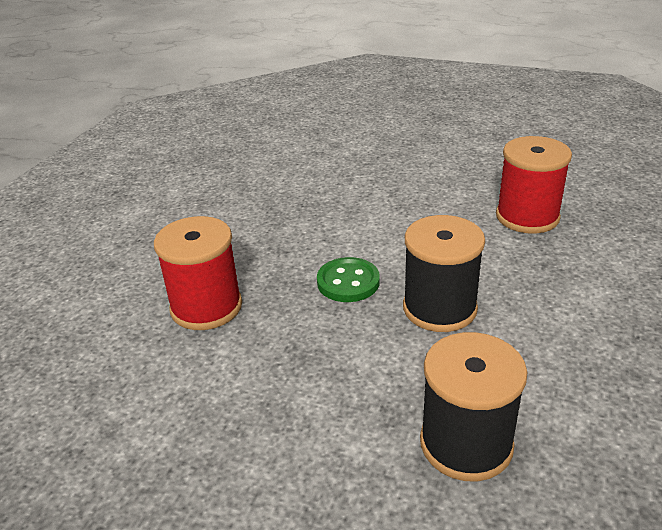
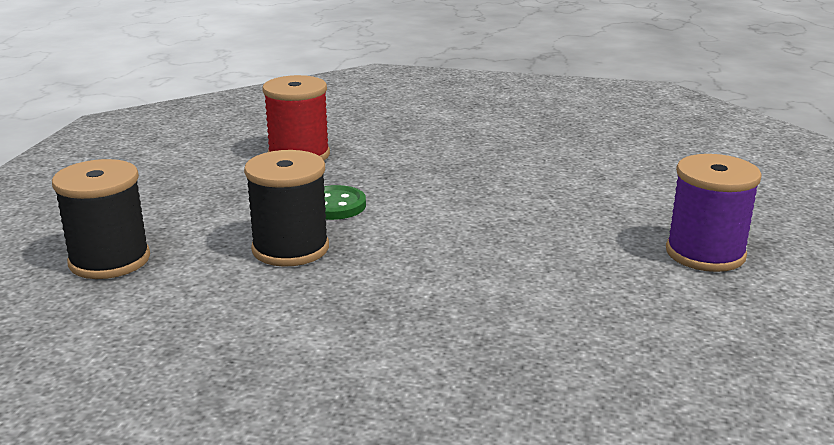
camera: 80 degrees right, 10 degrees down
red spool [496,136,572,234] -> none
none -> purple spool [666,154,762,272]

